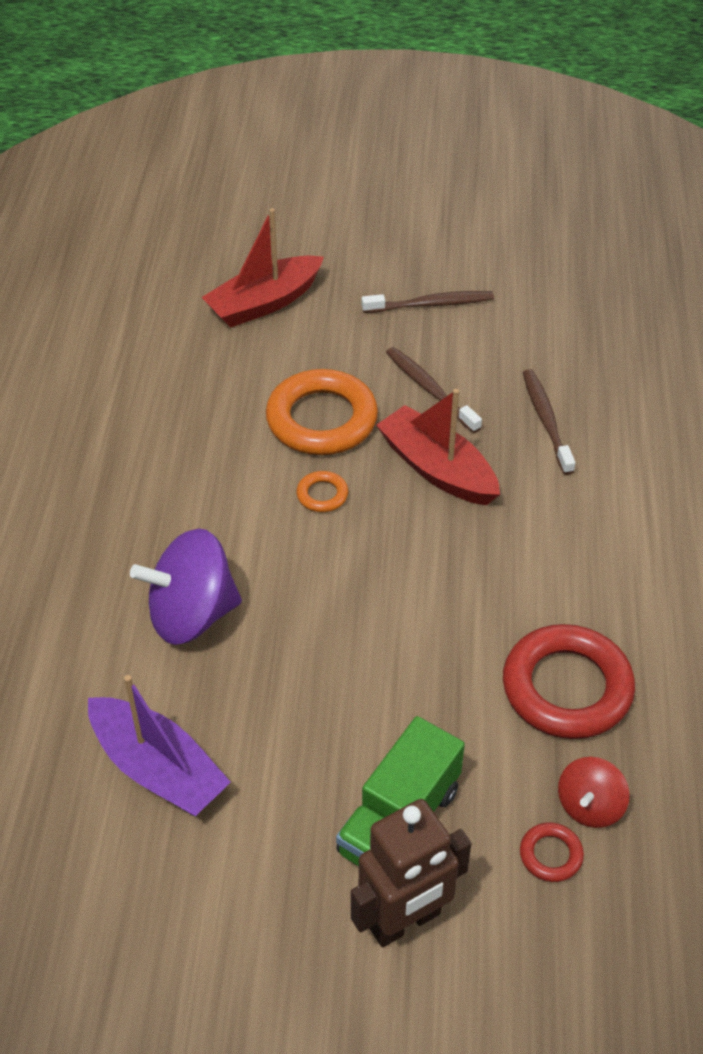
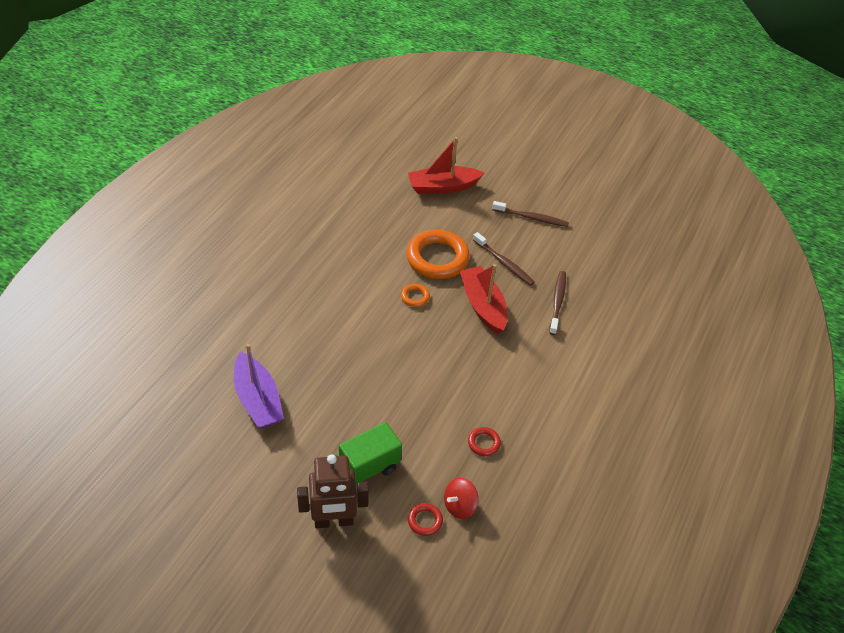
camera: 20 degrees right, 0 degrees up
purple spinning top [130,529,242,645] -> none
brown toothbrush [386,347,482,433] -> brown toothbrush turned 150 degrees clockwise [473,232,535,286]
red ring [503,624,635,739] -> red ring [468,427,501,456], size x0.44

